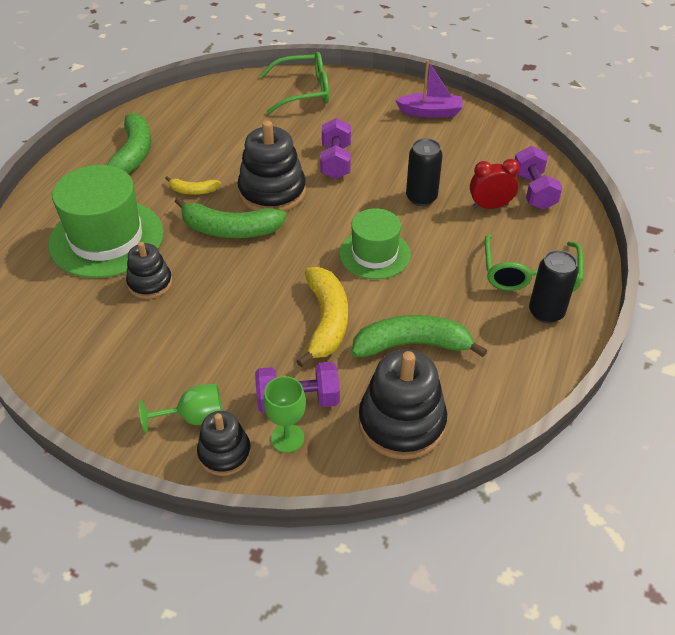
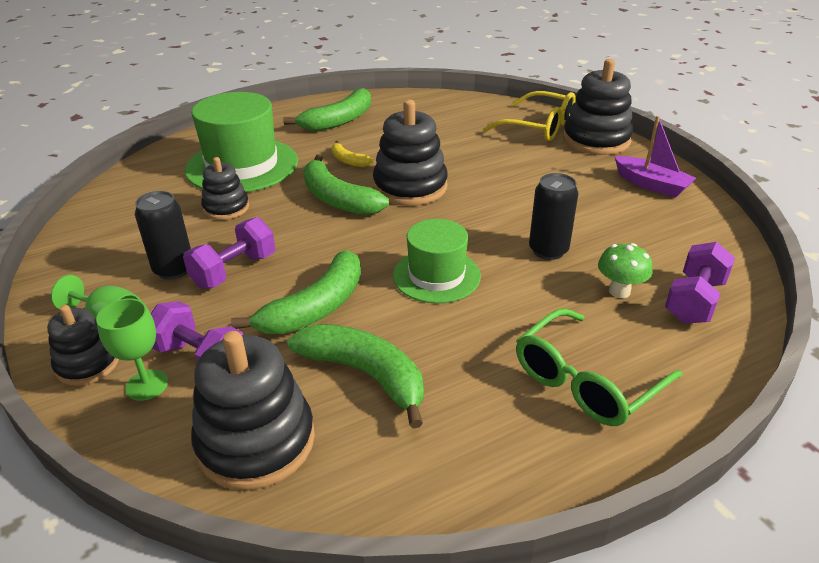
camera: 40 degrees right, 10 degrees down
green glasses [260,52,329,114] -> yellow glasses [483,91,576,141]
yellow banana [296,267,348,367] -> green banana [231,250,361,334]
purple dumbbell [320,118,351,179] -> purple dumbbell moved to [183,217,275,289]
red clock [470,159,520,209] -> green mushroom [598,243,653,298]
black can [529,250,578,323] -> black can moved to [135,191,191,280]
none -> black stacking toy [563,59,633,155]

